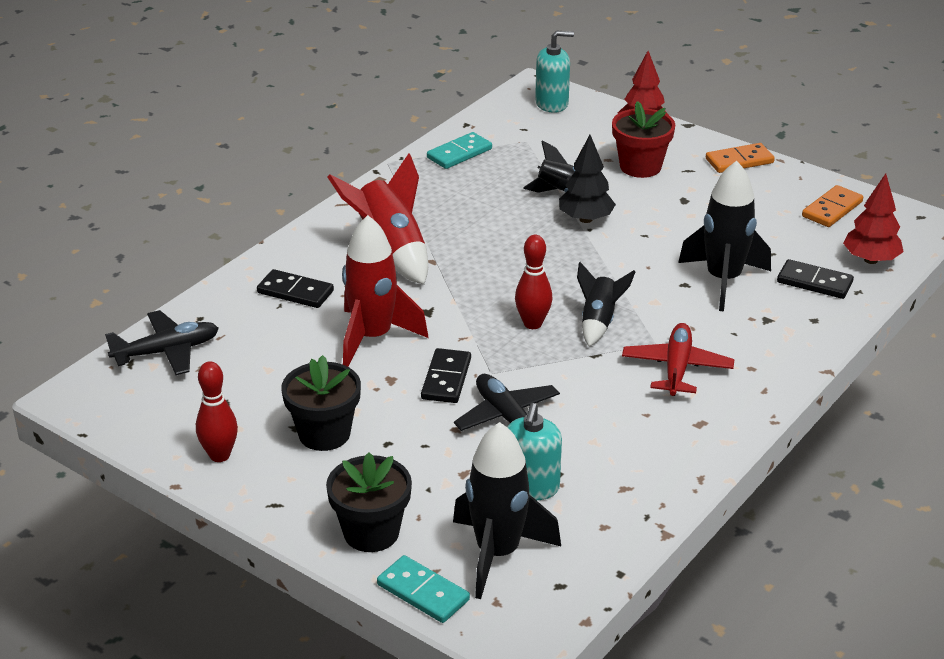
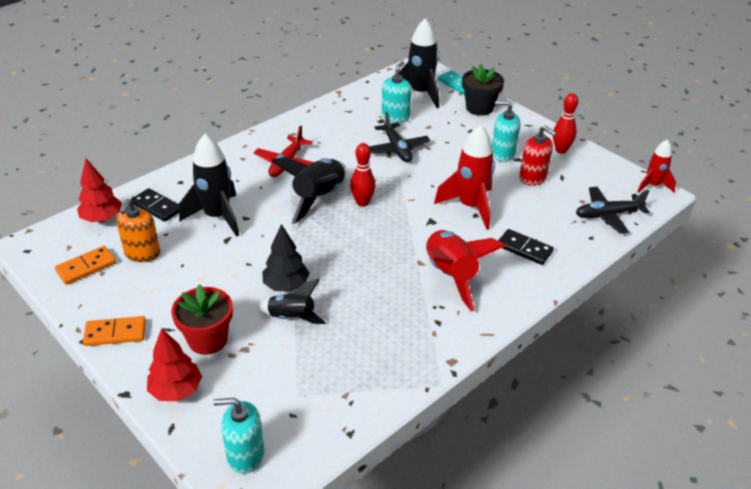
camera: 170 degrees left, 5 degrees up
black flower pot [281,355,361,451] -> turquoise soap dispenser [492,101,520,162]
black domino [421,348,471,403] -> none
turquoise domino [427,132,492,169] -> none
black rocket [577,262,636,347] -> black rocket [271,157,346,224], size x1.68
none -> orange soap dispenser [116,199,160,262]
none -> red soap dispenser [519,125,557,186]
none -> red rocket [637,139,676,193]

